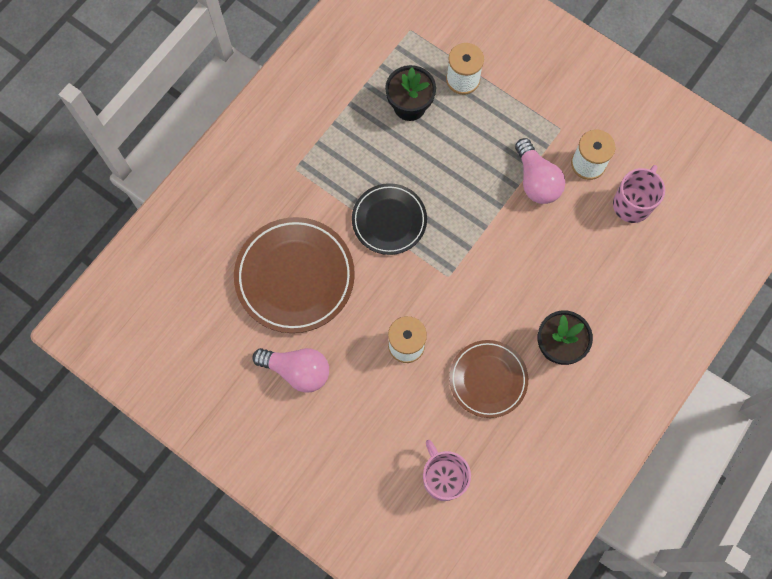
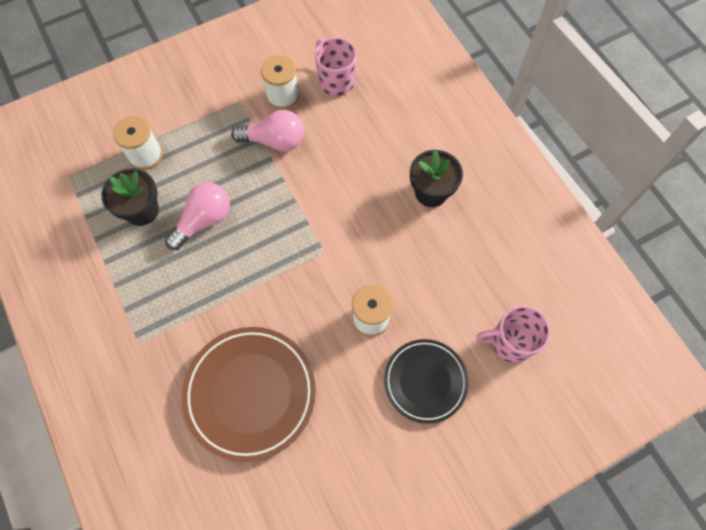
camera: 65 degrees left, 5 degrees down
pink light bulb [252,348,329,393] -> pink light bulb moved to [165,182,230,250]
black plate [352,183,427,255] -> black plate moved to [384,339,468,424]
brown plate [449,340,528,418] -> none

